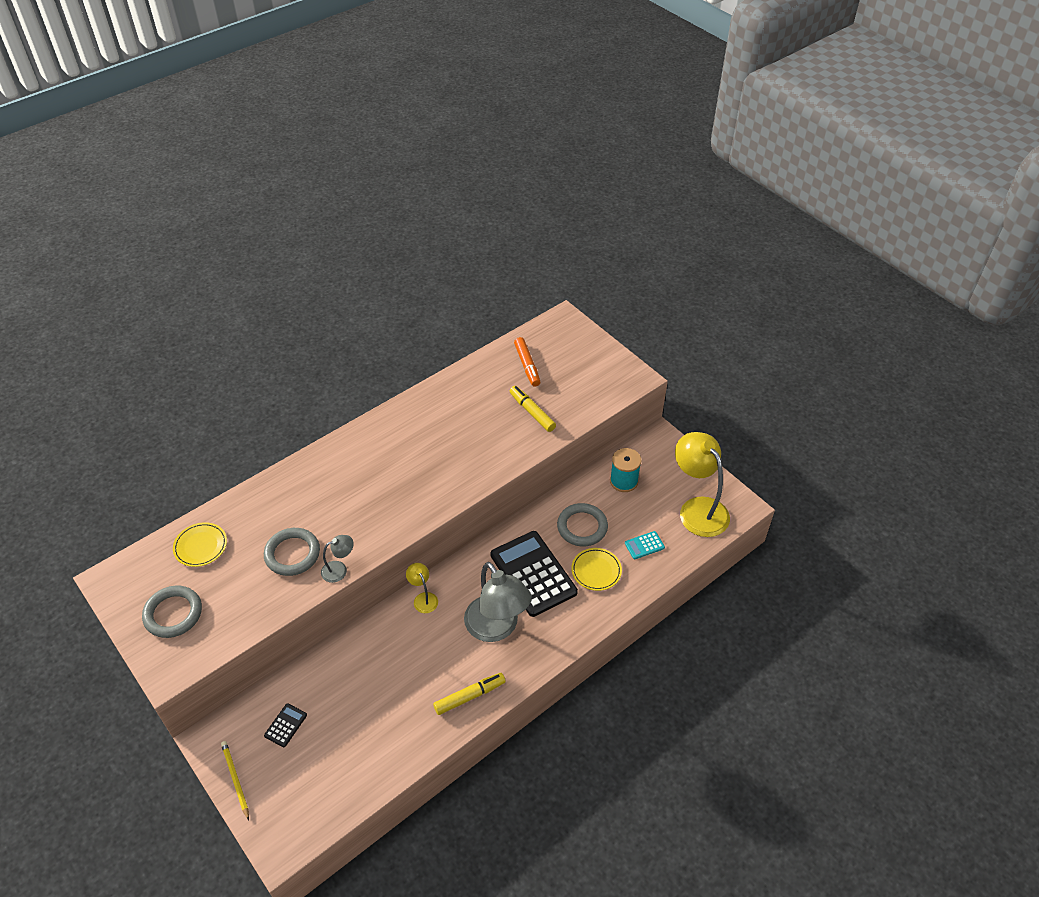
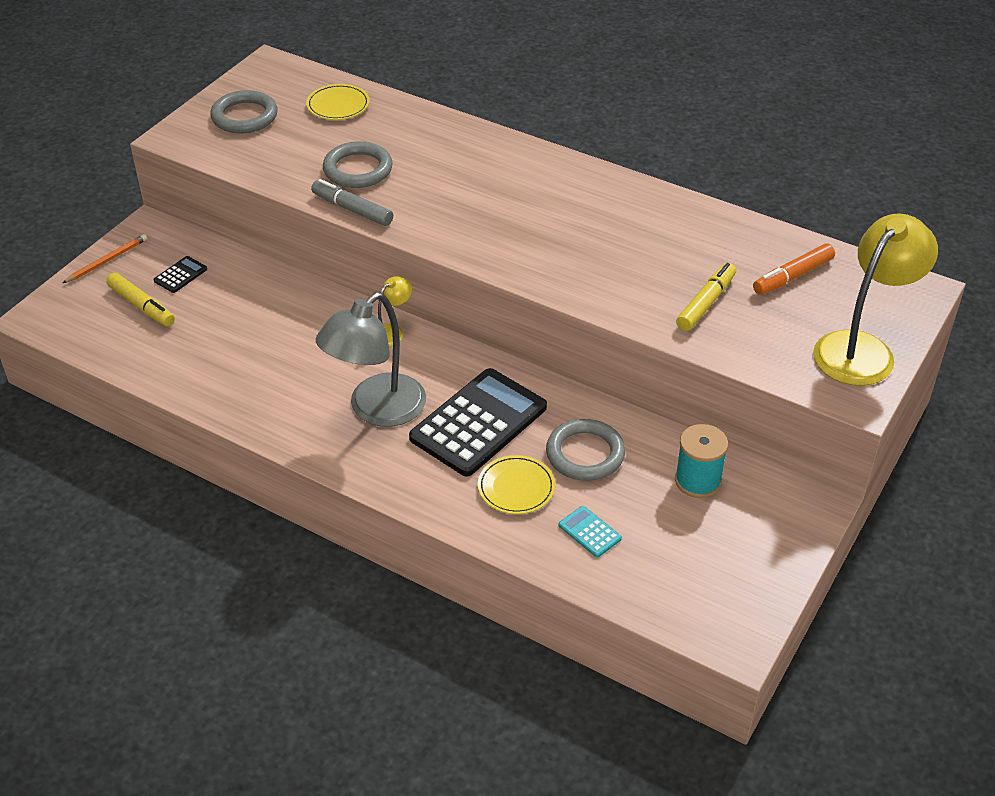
camera: 70 degrees right, 5 degrees down
yellow pencil [221,741,249,820] -> orange pencil [63,234,147,283]
black calculator [264,703,307,747] -> black calculator turned 60 degrees counterclockwise [153,256,207,293]
grey lamp [321,535,354,583] -> grey marker [311,179,393,226]
yellow marker [433,673,506,715] -> yellow marker moved to [106,273,175,326]
yellow lamp [675,432,730,537] -> yellow lamp moved to [813,213,938,386]

